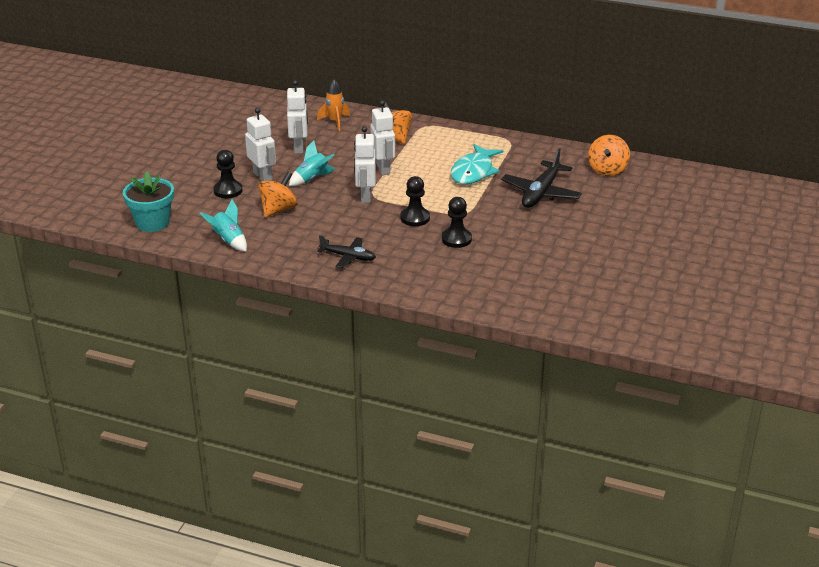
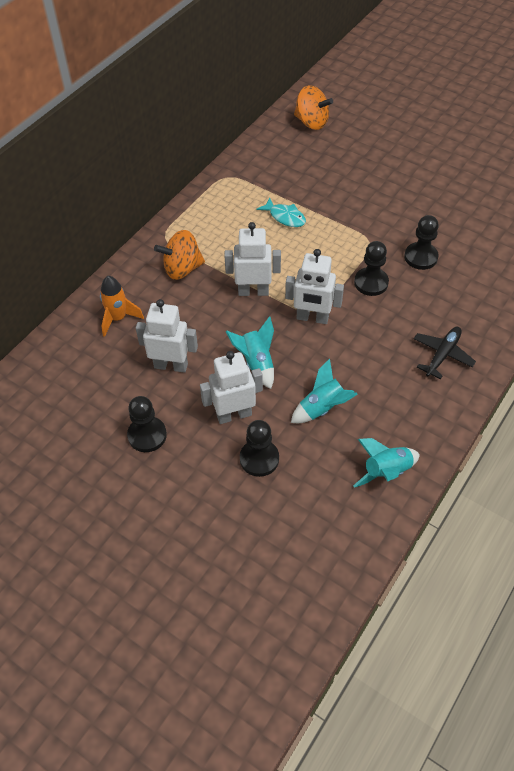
camera: 75 degrees left, 20 degrees up
turquoise flower pot [123,171,174,232] -> none
orange spinning top [258,172,298,218] -> turquoise rocket [291,359,358,423]
turquoise fish [451,144,504,184] -> turquoise fish [256,197,306,227], size x0.58
black plane [501,148,582,208] -> none
none -> black pawn [127,396,167,452]

